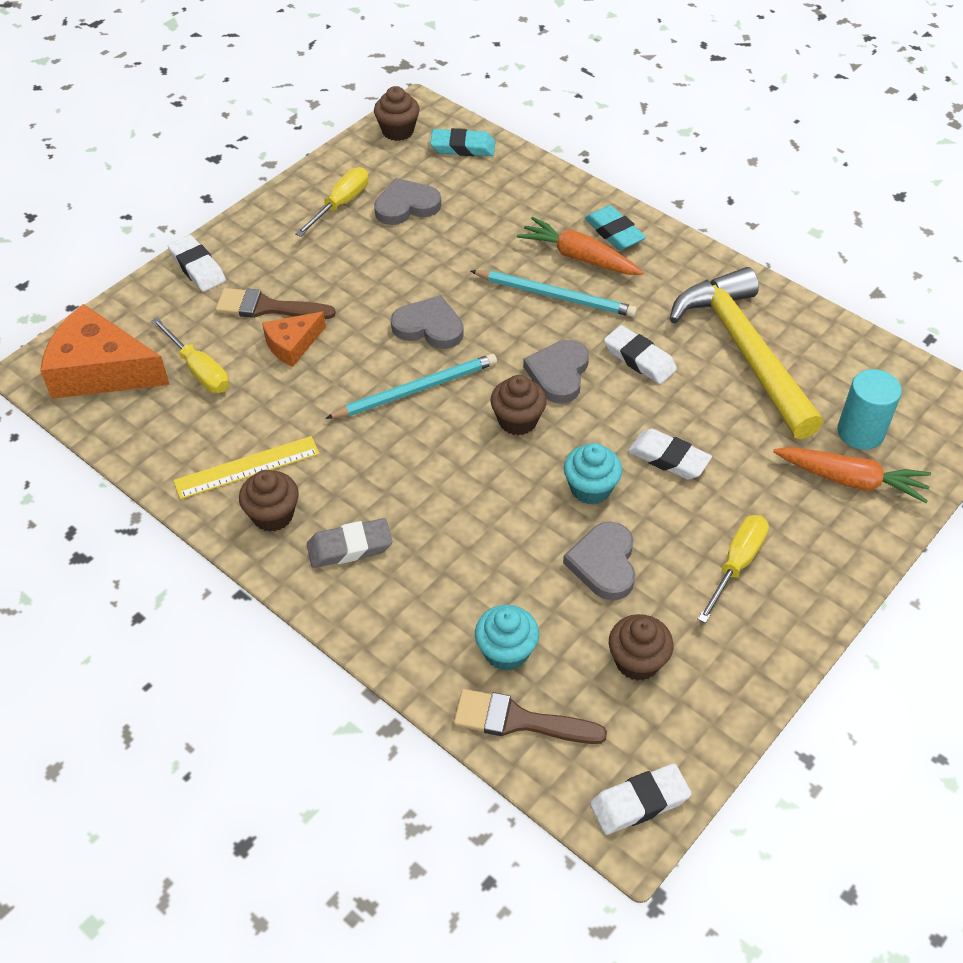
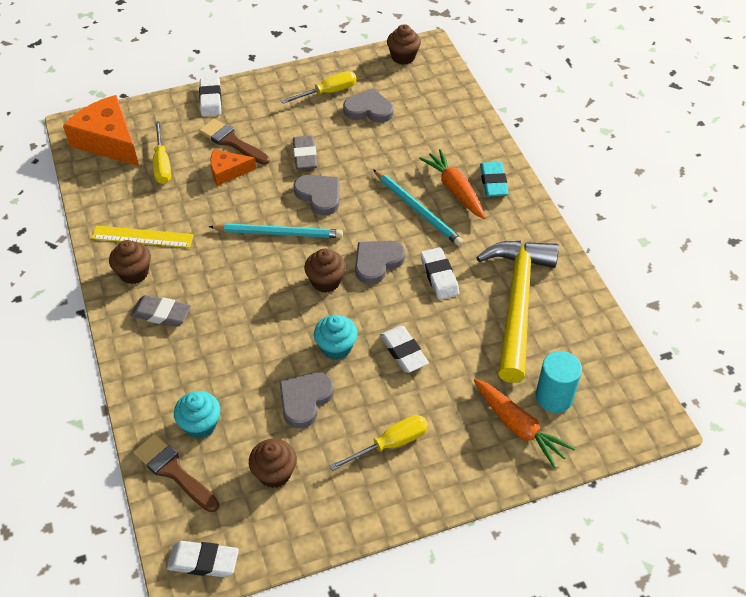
camera: 30 degrees right, 0 degrees up
turquoise eraser [430,128,495,156] -> none
none -> grey eraser [293,136,317,170]

